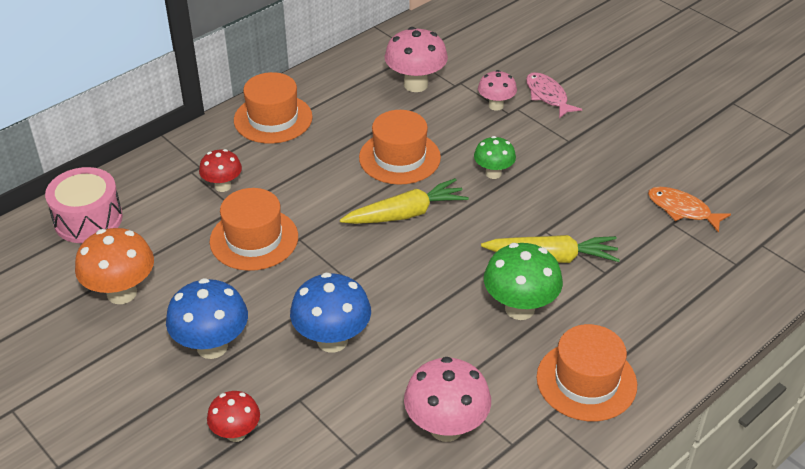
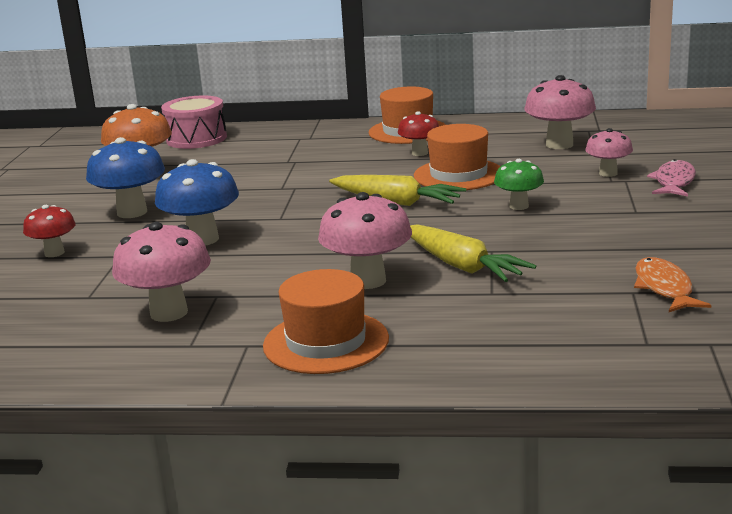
camera: 50 degrees right, 20 degrees down
red mushroom [199,149,242,192] -> red mushroom moved to [398,111,439,156]
orange hat [210,188,298,271] -> none
green mushroom [484,243,563,320] -> pink mushroom [318,192,412,289]

